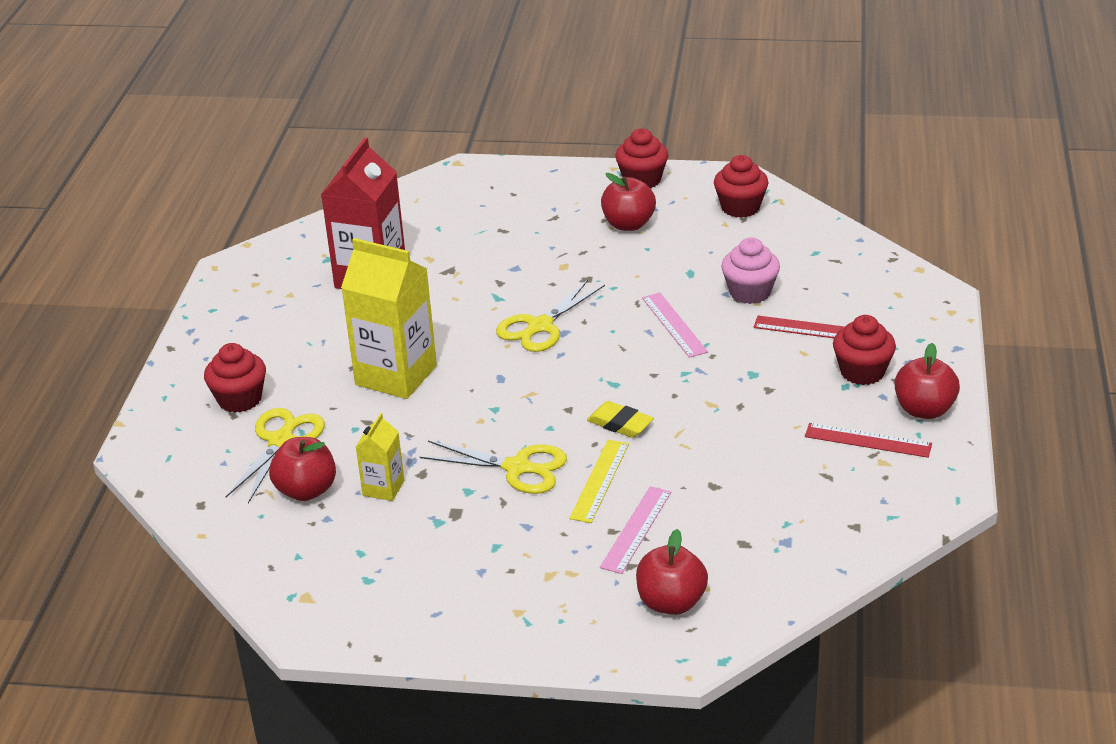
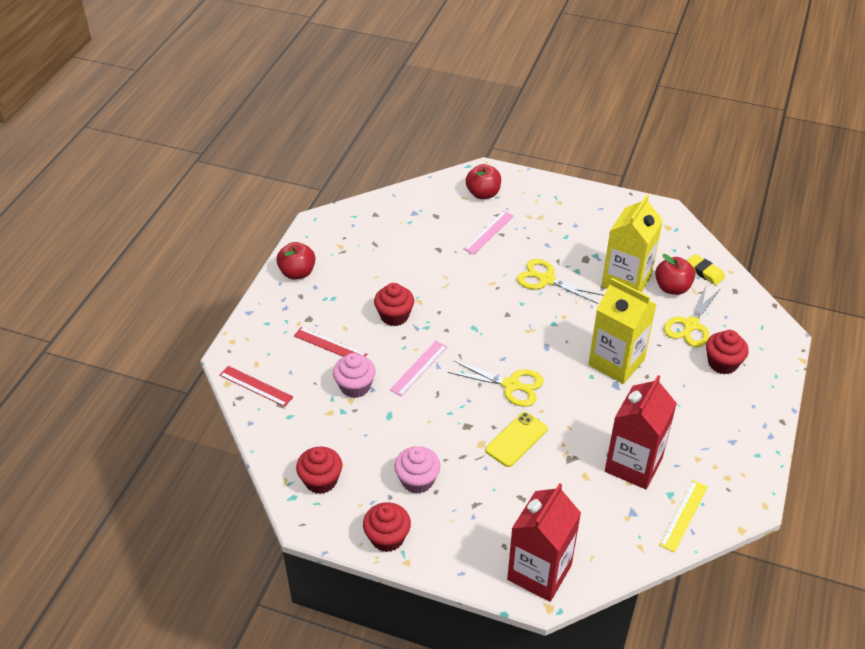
camera: 170 degrees left, 10 degrees up
yellow carton [356,413,404,501] -> yellow carton [601,194,663,292], size x2.01
yellow scissors [496,280,605,352] -> yellow scissors turned 60 degrees clockwise [448,360,544,407]
yellow ruler [569,440,629,523] -> yellow ruler moved to [659,480,707,553]
yellow eraser [587,401,654,438] -> yellow eraser moved to [687,254,725,285]
red apple [601,173,656,231] -> pink cupcake [394,446,440,494]
pink ruler [642,293,708,358] -> pink ruler turned 45 degrees clockwise [390,341,447,396]
red ruler [805,423,932,458] -> red ruler moved to [219,366,293,407]
red cupcake [833,315,896,385] -> red cupcake moved to [374,283,414,326]
none -> yellow phone [485,412,548,467]
none -> red carton [507,483,581,602]

